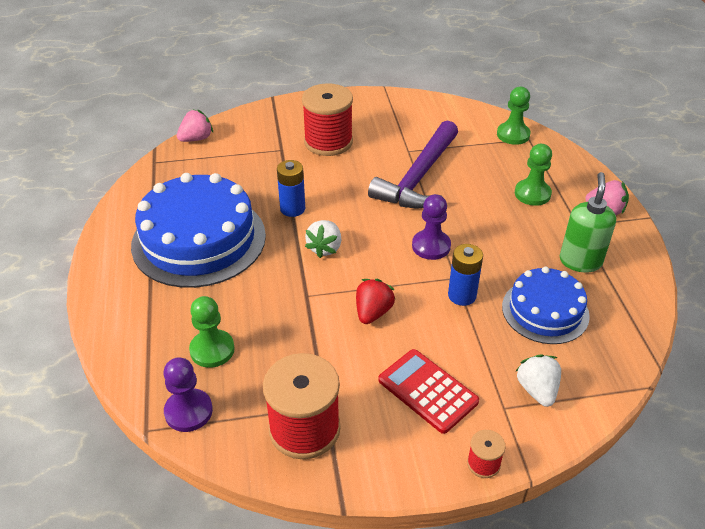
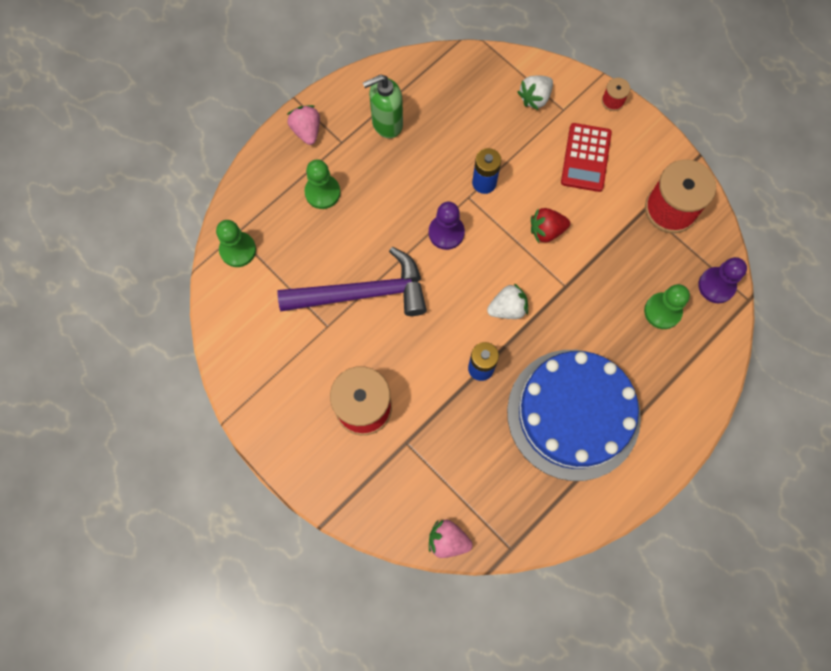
camera: 125 degrees left, 30 degrees up
blue cake [502,267,590,344] -> none

